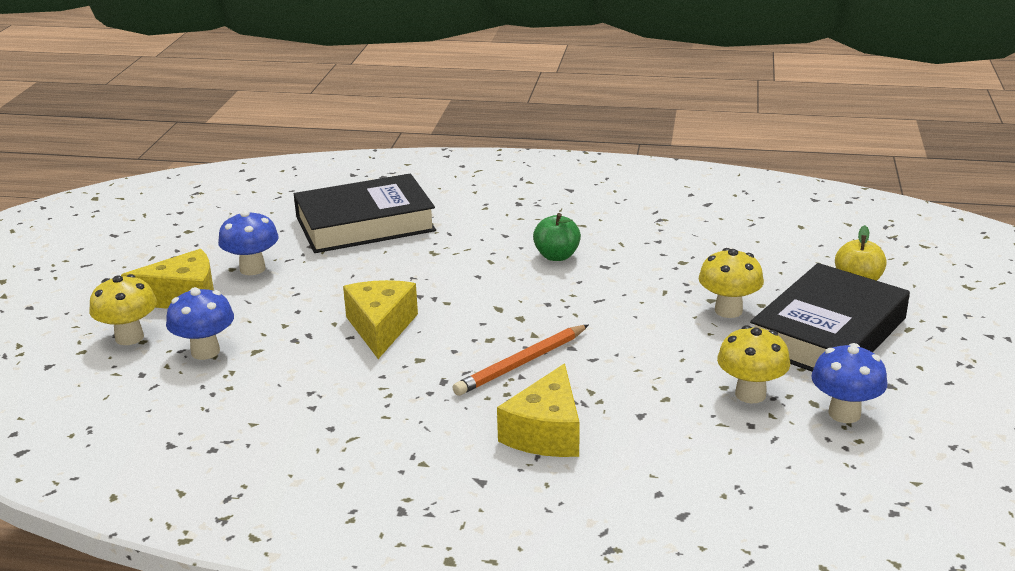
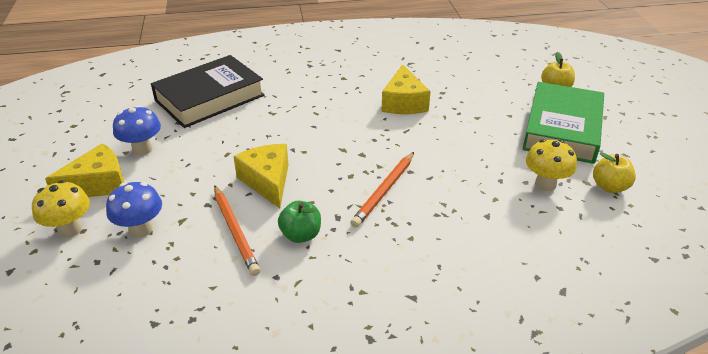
camera: 20 degrees left, 10 degrees up
yellow cheese [497,364,580,457] -> yellow cheese moved to [381,64,431,114]
green apple [533,213,581,261] -> green apple moved to [278,201,321,243]
yellow mushroom [699,248,764,318] -> none
black book [750,263,910,372] -> green book [522,82,604,164]
blue mushroom [811,343,888,423] -> yellow apple [593,152,636,193]
none -> orange pencil [214,185,260,276]

